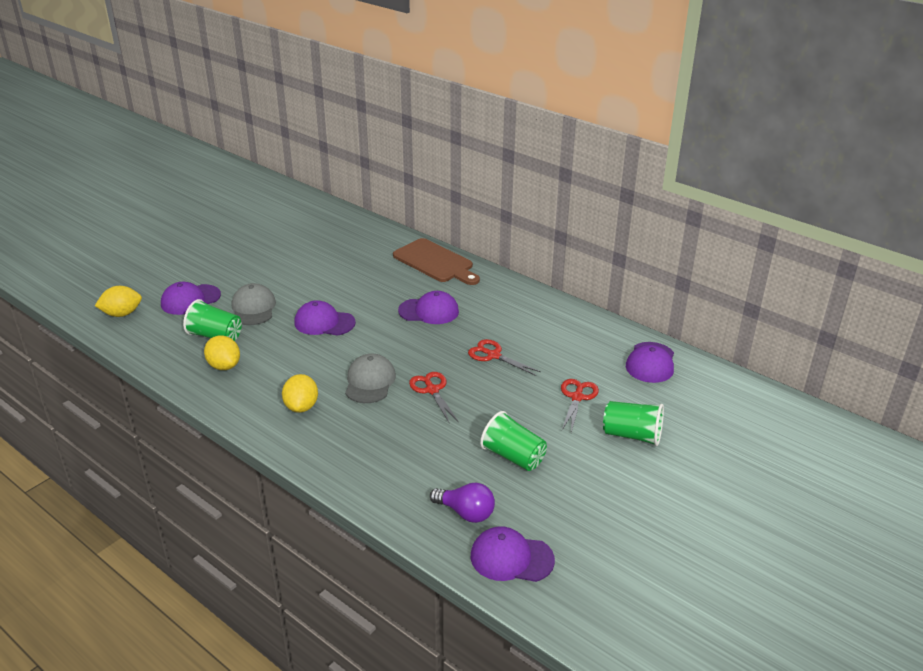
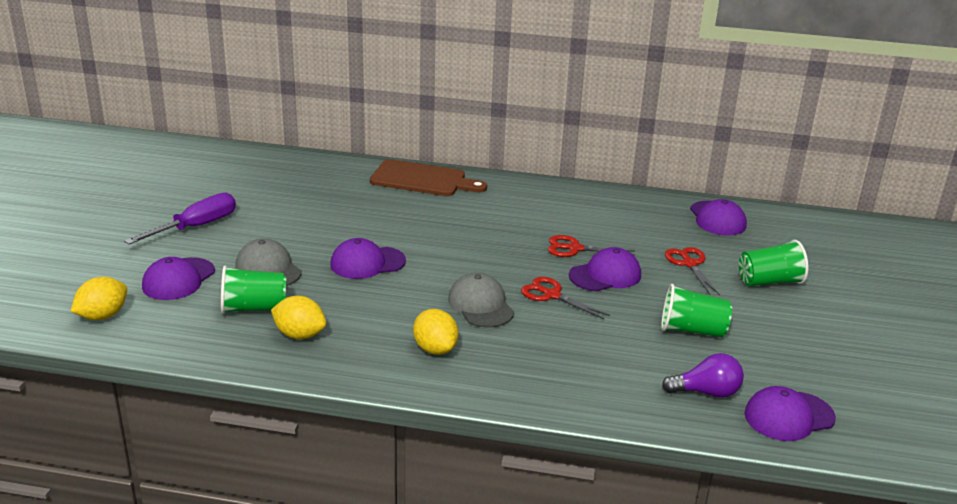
camera: 30 degrees left, 5 degrees down
purple cap [398,291,459,324] -> purple cap moved to [569,247,641,291]
none -> purple screwdriver [124,193,236,244]

